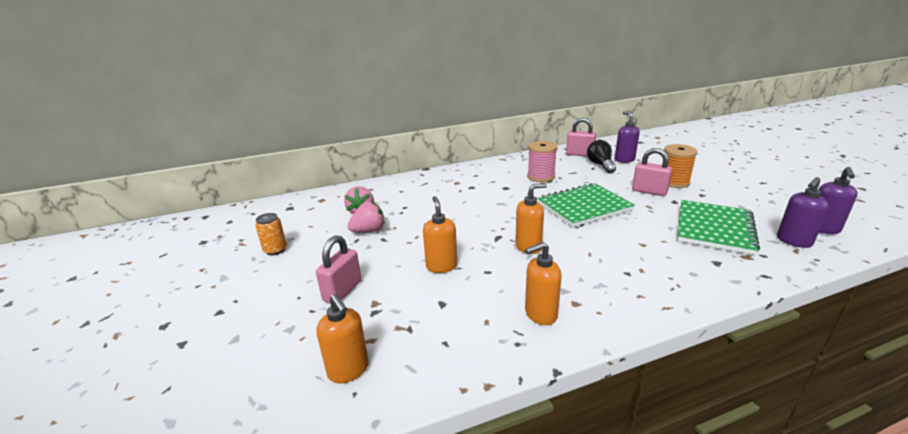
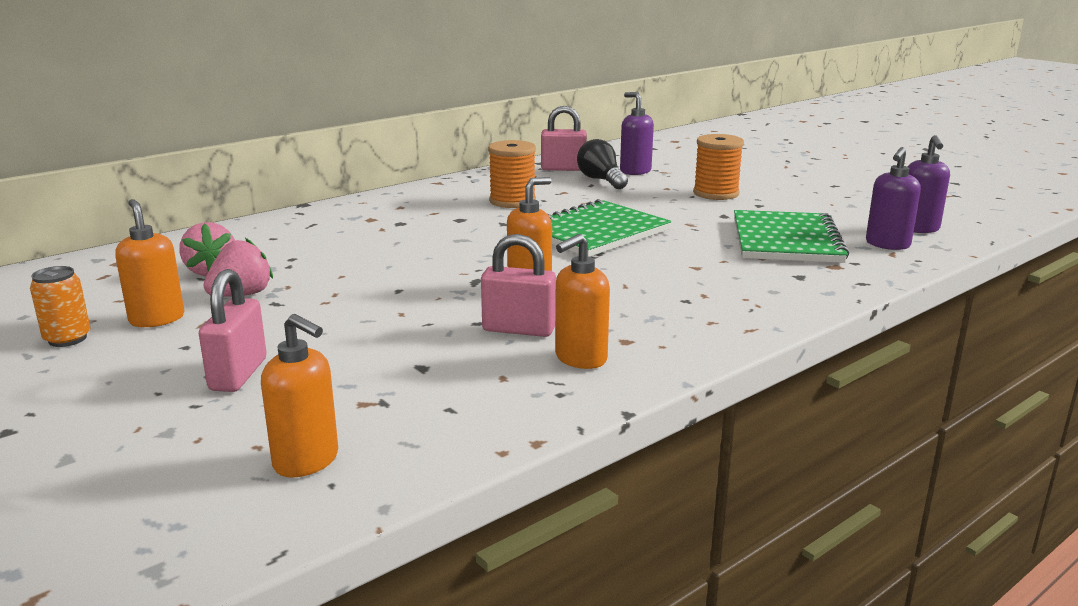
camera: 20 degrees left, 5 degrees down
orange soap dispenser [423,196,457,273] -> orange soap dispenser moved to [115,199,184,327]
pink spool [527,141,557,182] -> orange spool [488,140,536,208]
pink padlock [632,148,672,196] -> pink padlock moved to [481,234,556,337]

